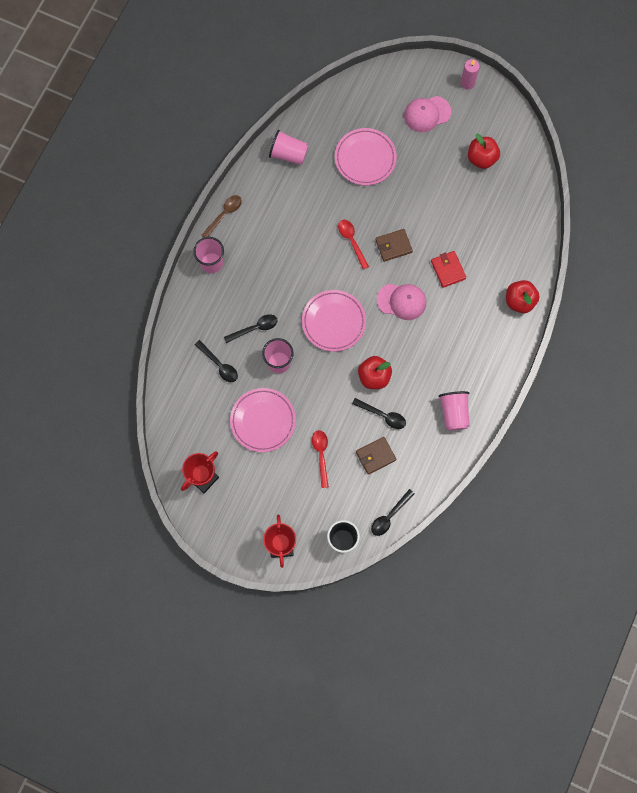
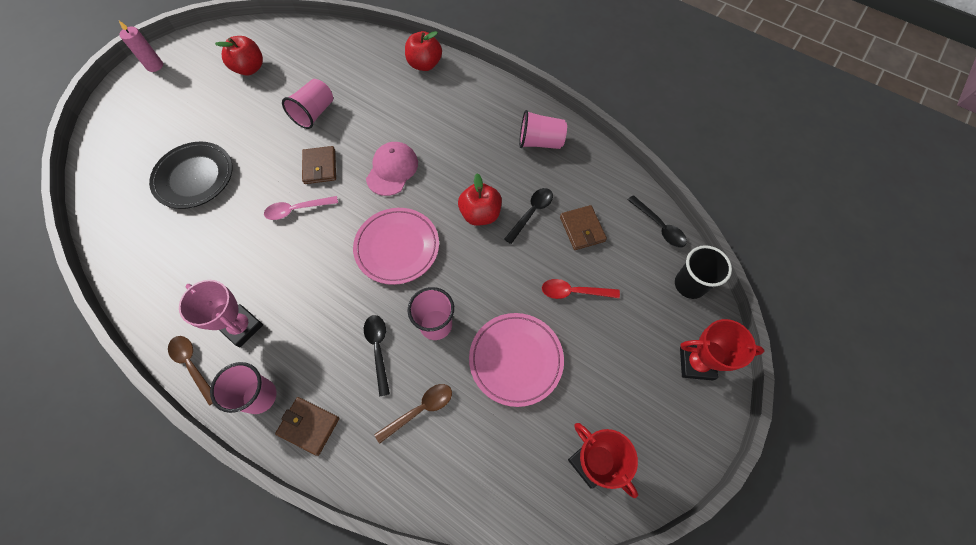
camera: 80 degrees left, 10 degrees down
black spoon [195,340,238,382] -> brown spoon [374,384,452,444]
pink cup [269,130,308,165] -> pink cup moved to [282,79,333,129]
pink plate [335,128,397,186] -> black plate [149,142,232,209]
red spoon [338,220,369,269] -> pink spoon [264,196,338,220]
pink cap [404,96,451,132] -> none
red wallet [431,251,466,288] -> none
none -> pink trophy [179,280,263,348]
none -> brown wallet [275,397,340,456]

